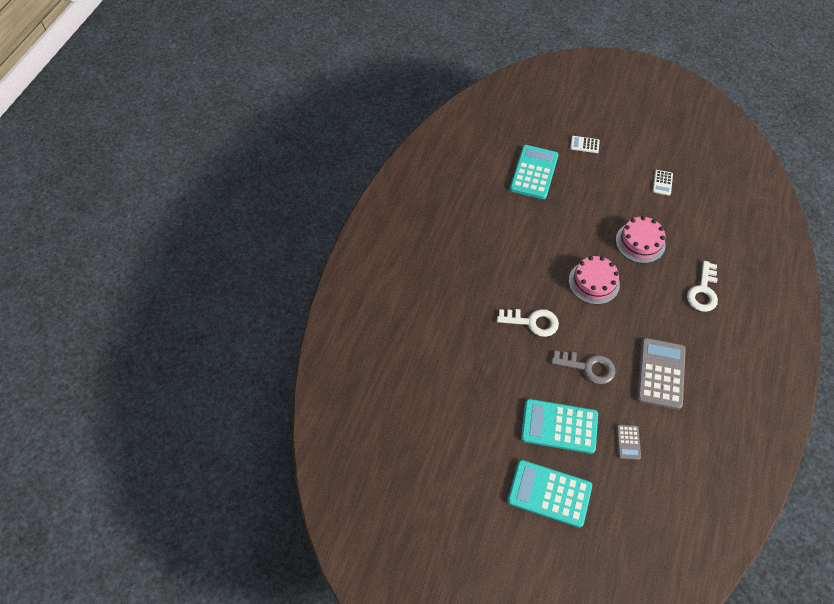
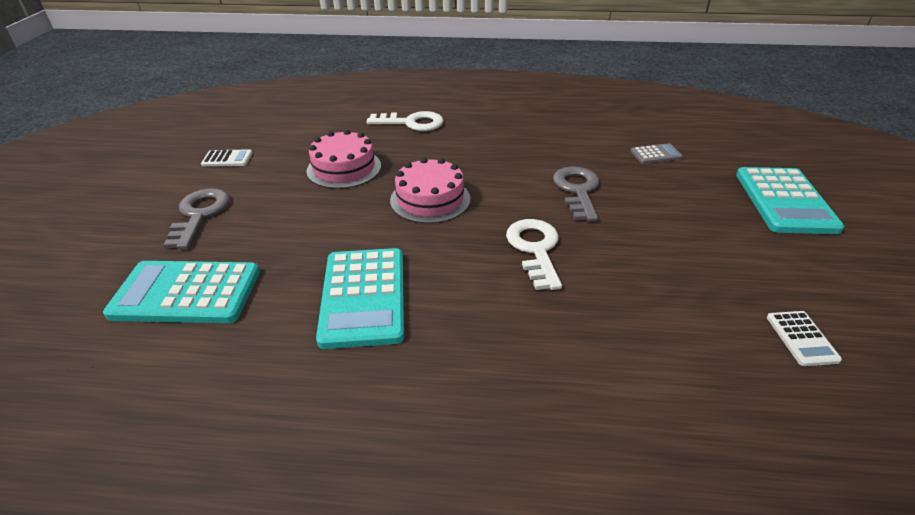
camera: 105 degrees left, 20 degrees down
turquoise calculator [521,399,598,454] -> turquoise calculator moved to [316,248,404,349]
white calculator [570,136,600,153] -> white calculator moved to [767,311,842,366]
grey calculator [637,338,686,410] -> none
none -> grey key [164,188,230,249]

